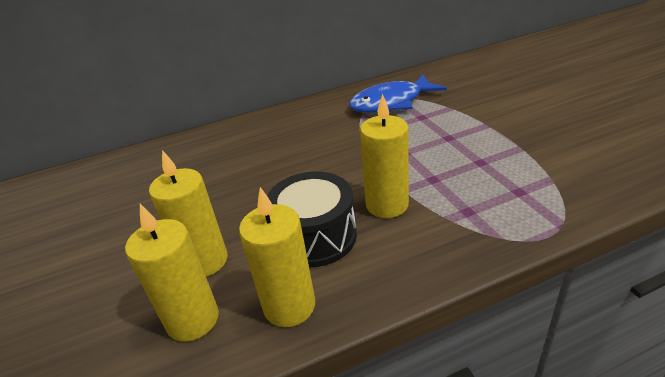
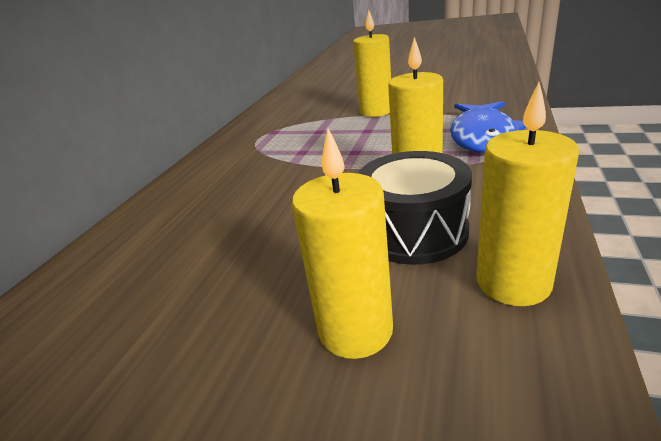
camera: 50 degrees left, 5 degrees down
yellow candle [125,204,219,342] -> yellow candle moved to [353,10,391,117]
blue fish [349,75,447,113] -> blue fish moved to [450,101,526,153]

